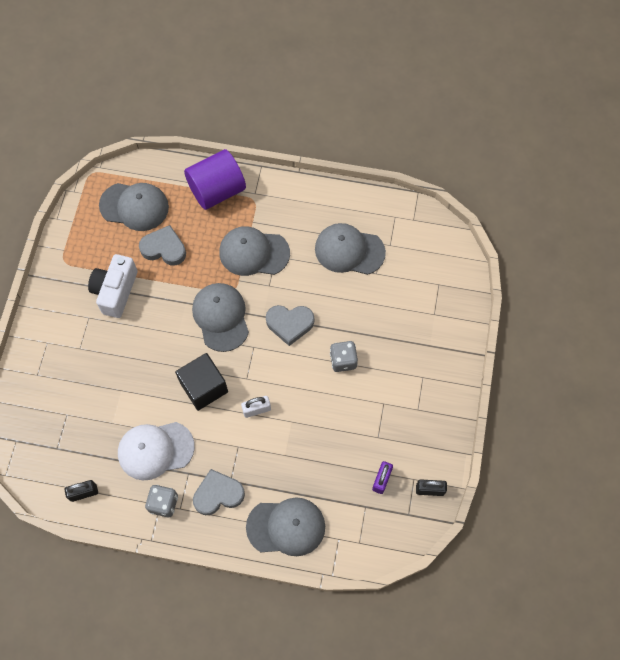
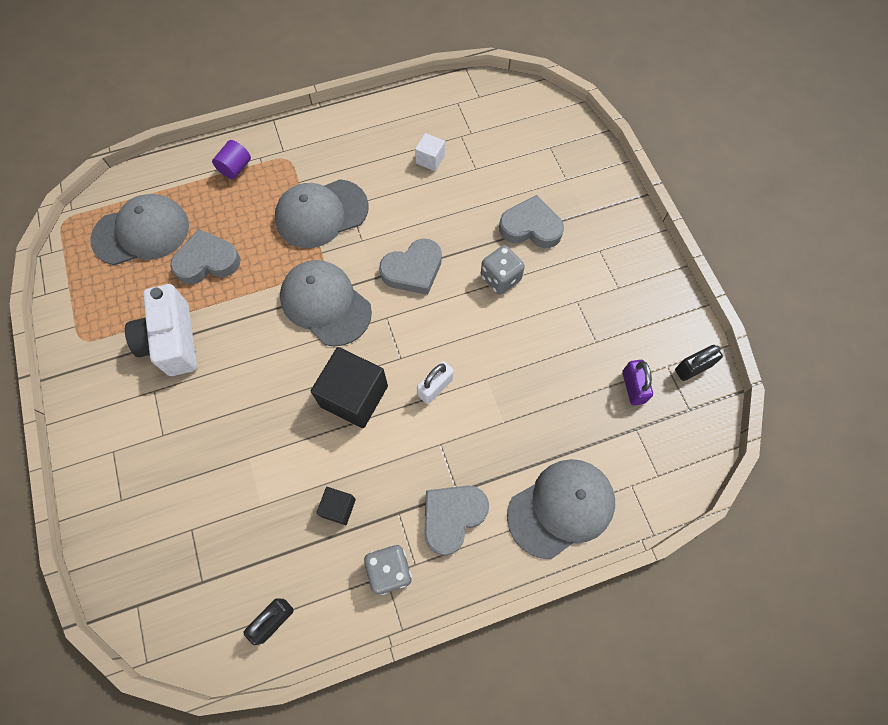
camera: 30 degrees left, 0 degrees up
white cap [118,422,195,480] -> black cube [316,487,356,525]
purple cylinder [184,149,246,210] -> purple cylinder [212,140,251,179], size x0.45
grey cap [315,223,386,275] -> white cube [415,133,445,171]
none -> grey heart [499,195,564,248]

